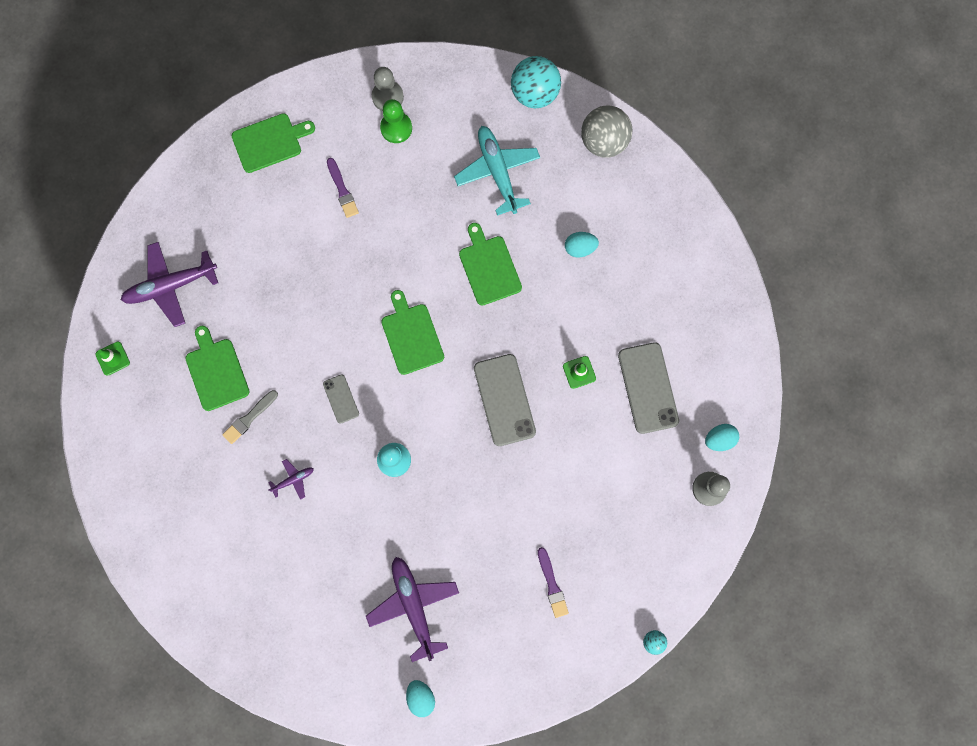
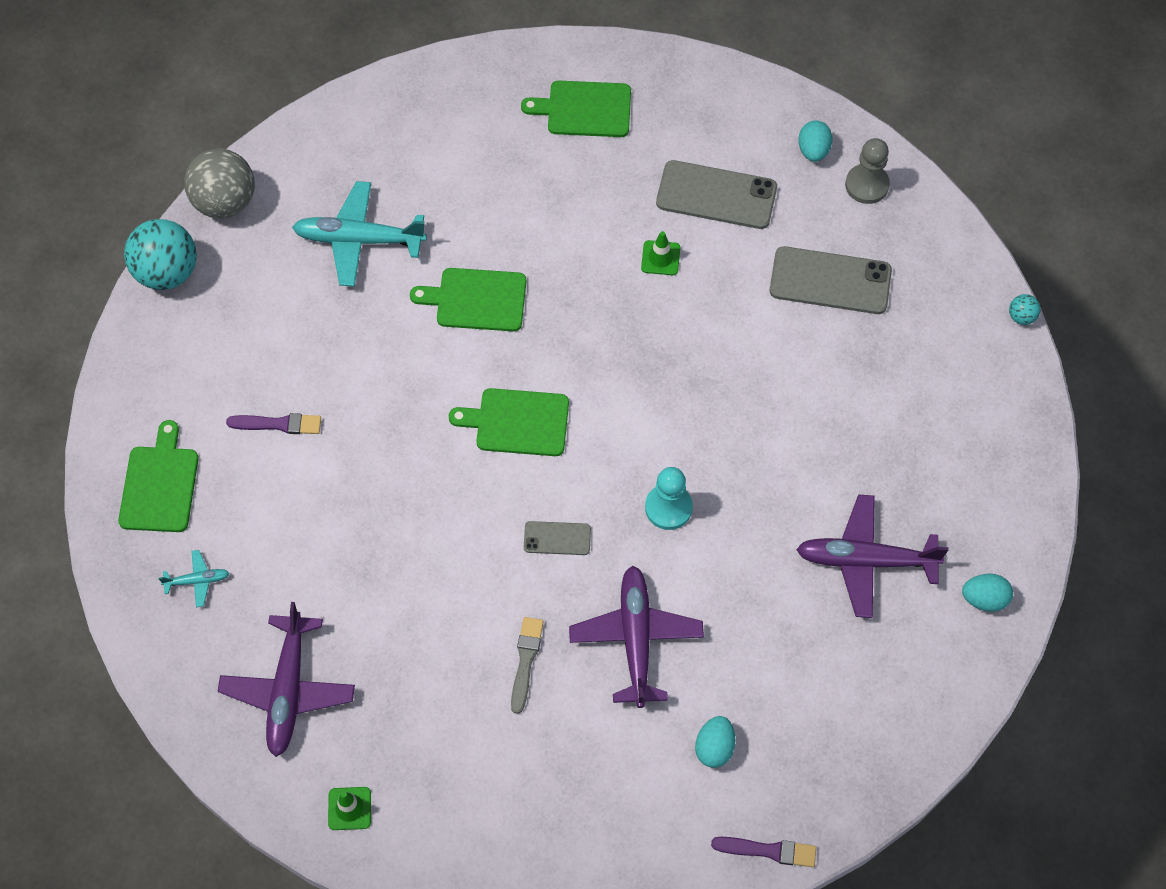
camera: 65 degrees left, 15 degrees down
green cutting board [185,326,249,411] -> green cutting board moved to [521,81,631,137]
grey brush [222,390,278,444] -> grey brush turned 150 degrees counterclockwise [511,617,543,714]
purple plane [268,459,314,500] -> purple plane [569,566,704,708], size x2.16
grey pawn [372,67,404,111] -> none
green pawn [380,99,412,143] -> none
grey phone [474,354,536,446] -> grey phone moved to [770,246,892,314]
turquoise ball [511,56,561,108] -> turquoise ball moved to [124,219,197,290]
purple brush [538,547,569,618] -> purple brush moved to [711,837,816,867]
turquoise egg [565,232,599,258] -> turquoise egg moved to [695,716,735,768]
grey ball [581,105,632,158] -> grey ball moved to [184,148,255,219]
none -> turquoise plane [159,550,229,607]

